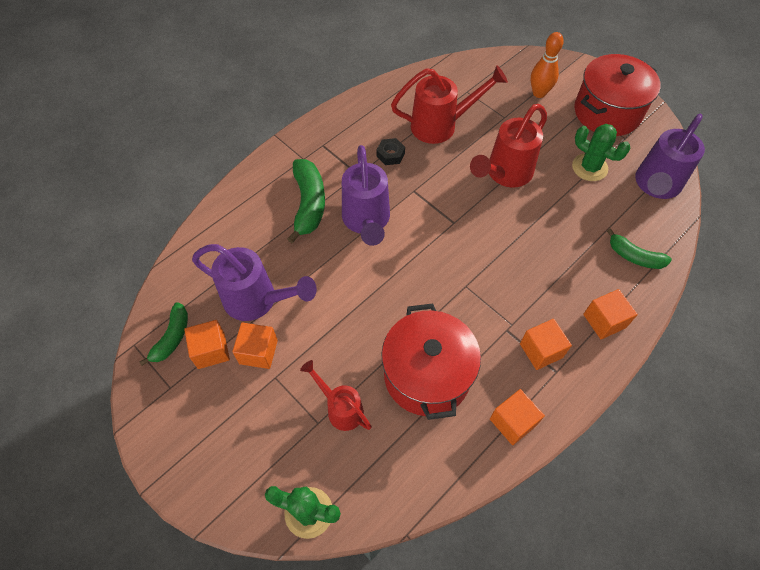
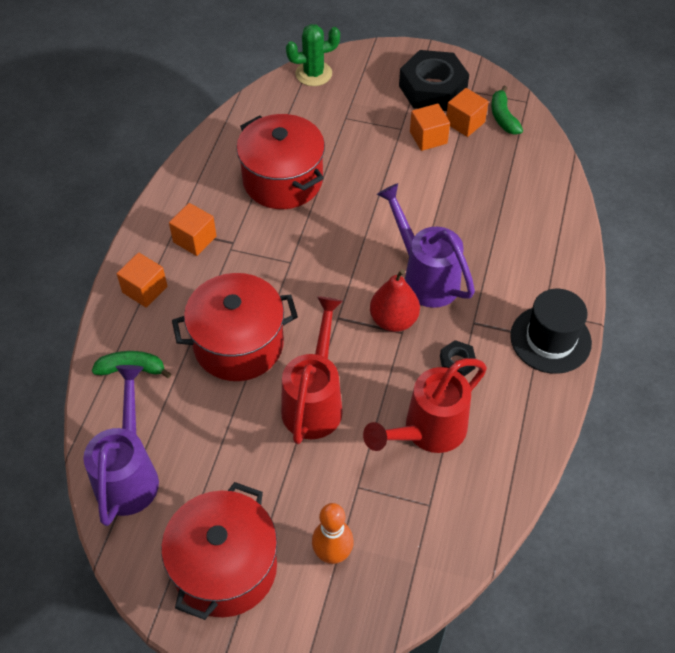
camera: 150 degrees right, 5 degrees down
purple watering can [192,244,317,321] -> none
green banana [287,159,325,243] -> none
red watering can [300,360,372,431] -> none
orange cube [490,389,545,445] -> none
green cactus [572,124,630,181] -> none
none -> red pot [172,273,298,381]
none -> red pear [370,269,420,332]
none -> black nut [399,50,469,111]
none -> black hat [510,289,592,374]

